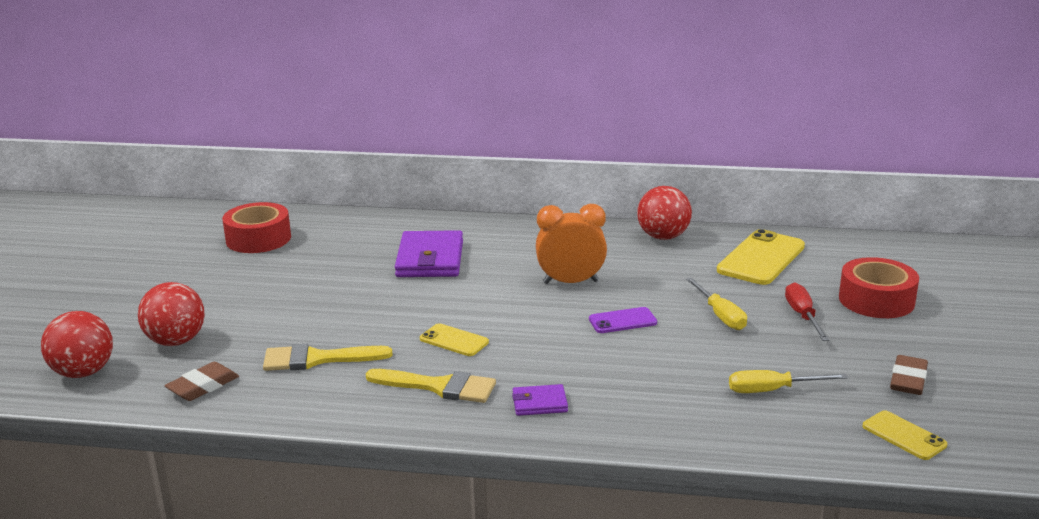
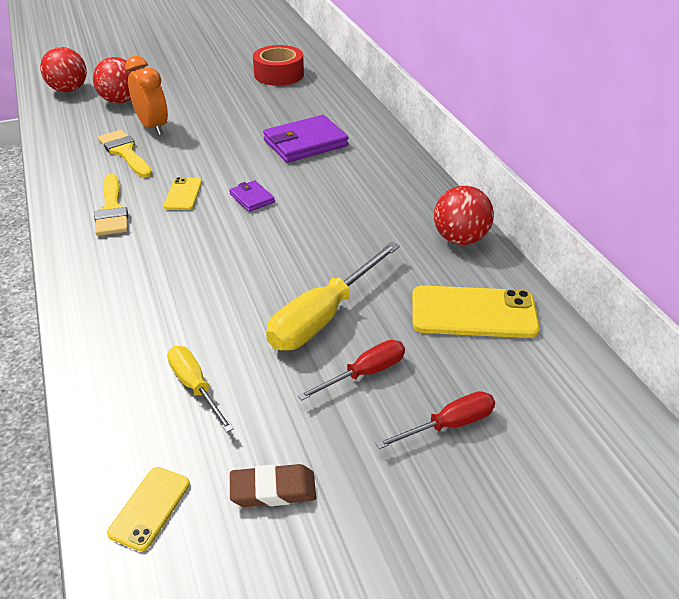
camera: 60 degrees right, 15 degrees up
brown eraser [164,362,239,401] -> none
purple wallet [512,384,568,416] -> purple wallet moved to [229,180,275,212]
orange clock [536,204,607,284] -> orange clock moved to [125,56,168,135]
purple phone [589,307,657,333] -> none
yellow screwdriver [686,277,747,330] -> yellow screwdriver [266,242,400,351], size x1.72
red tape [839,257,919,318] -> red screwdriver [376,391,495,449]

